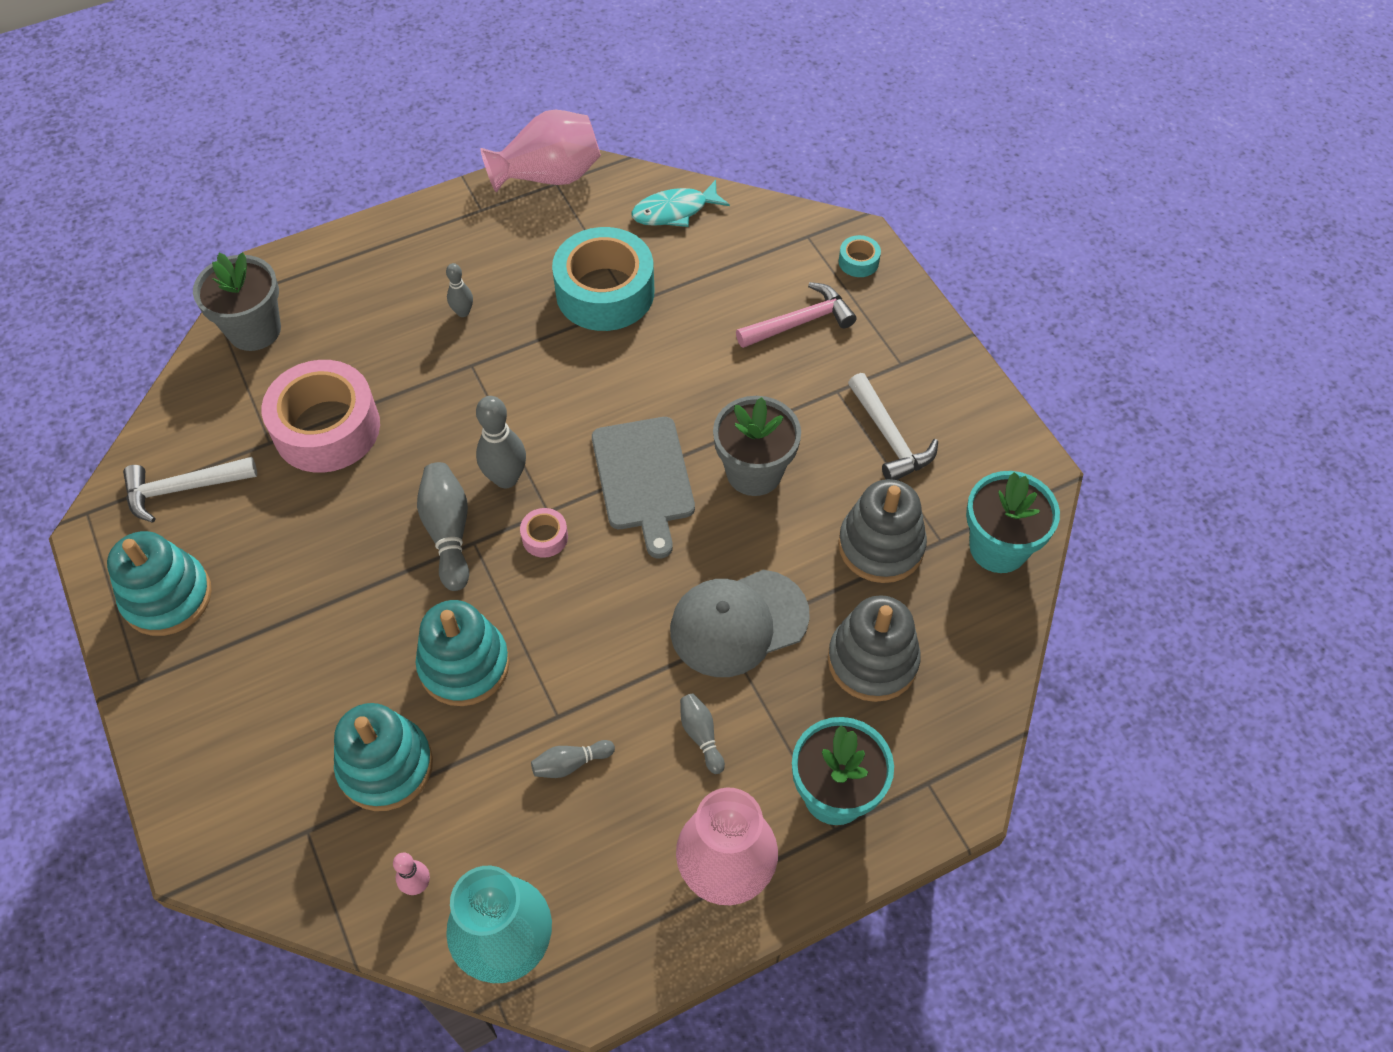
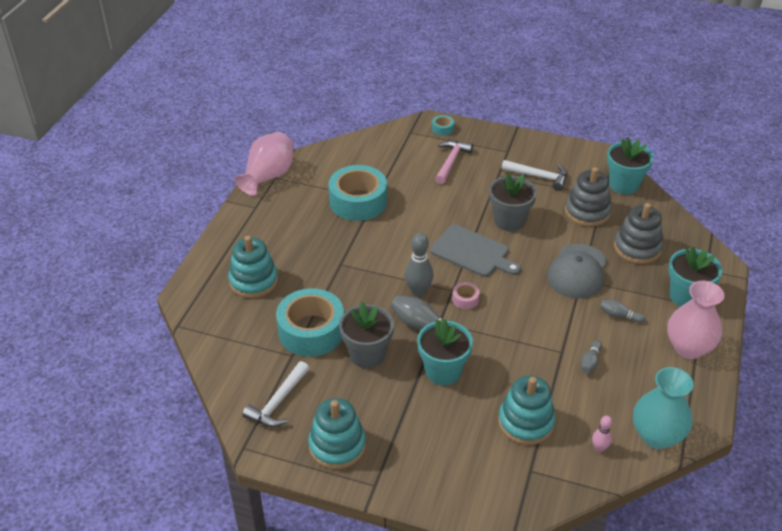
camera: 45 degrees left, 15 degrees down
grey flower pot [193,252,281,351] -> grey flower pot moved to [339,302,394,368]
pink tape [262,360,380,473] -> turquoise tape [276,288,344,356]
turquoise stacking toy [416,600,510,706] -> turquoise stacking toy moved to [228,236,278,298]
grey bowling pin [446,263,473,317] -> none
turquoise fish [631,180,730,227] -> none
none -> turquoise flower pot [417,319,473,385]

